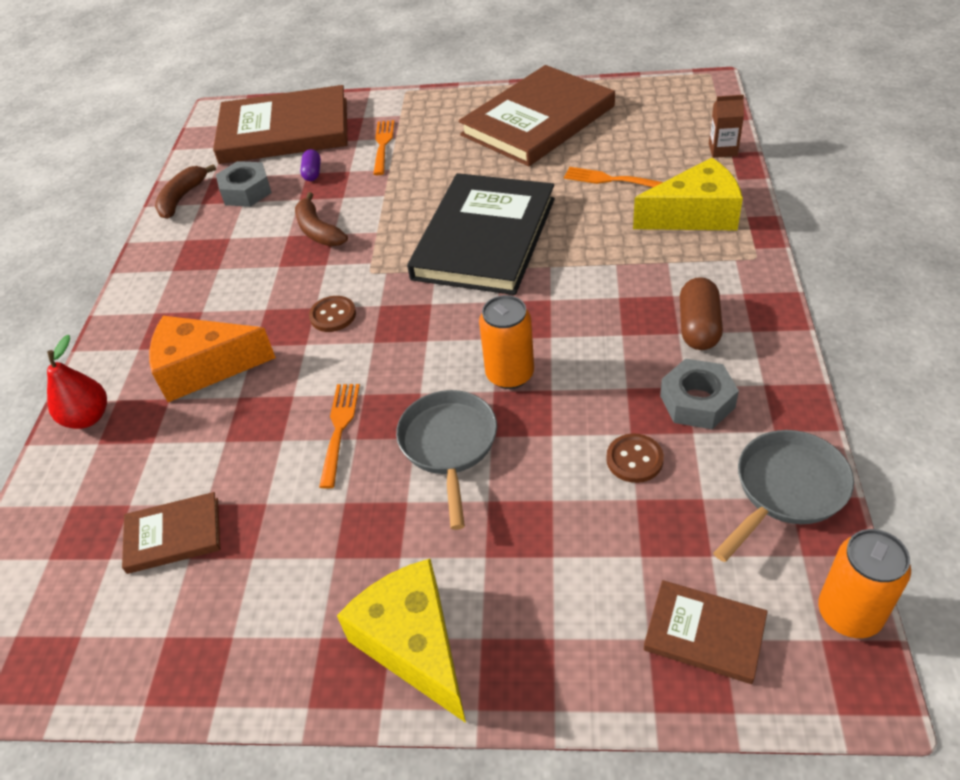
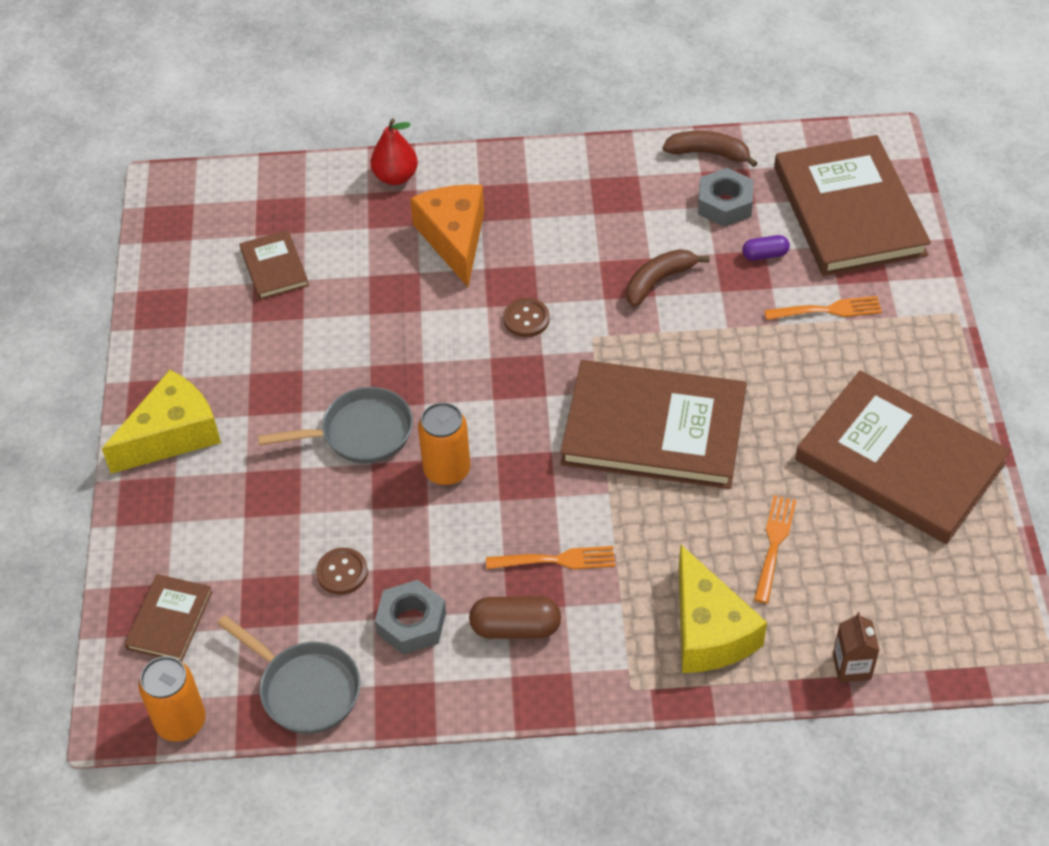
camera: 80 degrees right, 5 degrees up
orange fork [319,384,360,489] -> orange fork moved to [486,546,615,569]
black book [407,173,555,295] -> brown book [560,360,747,489]

